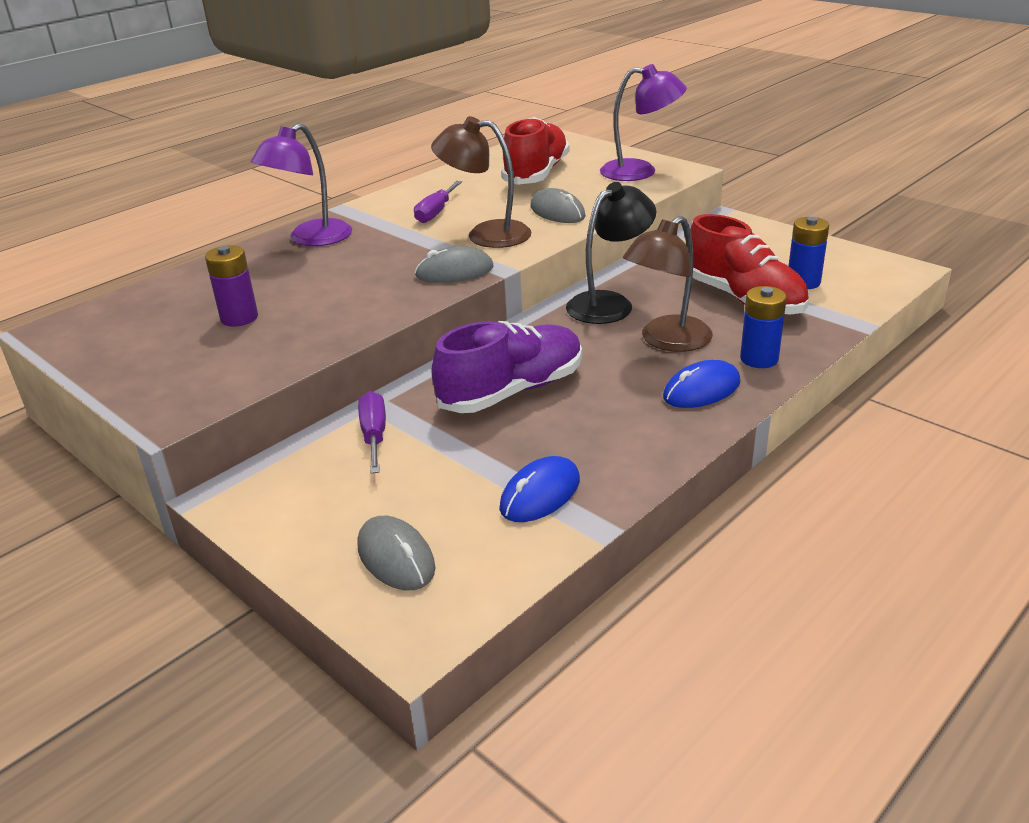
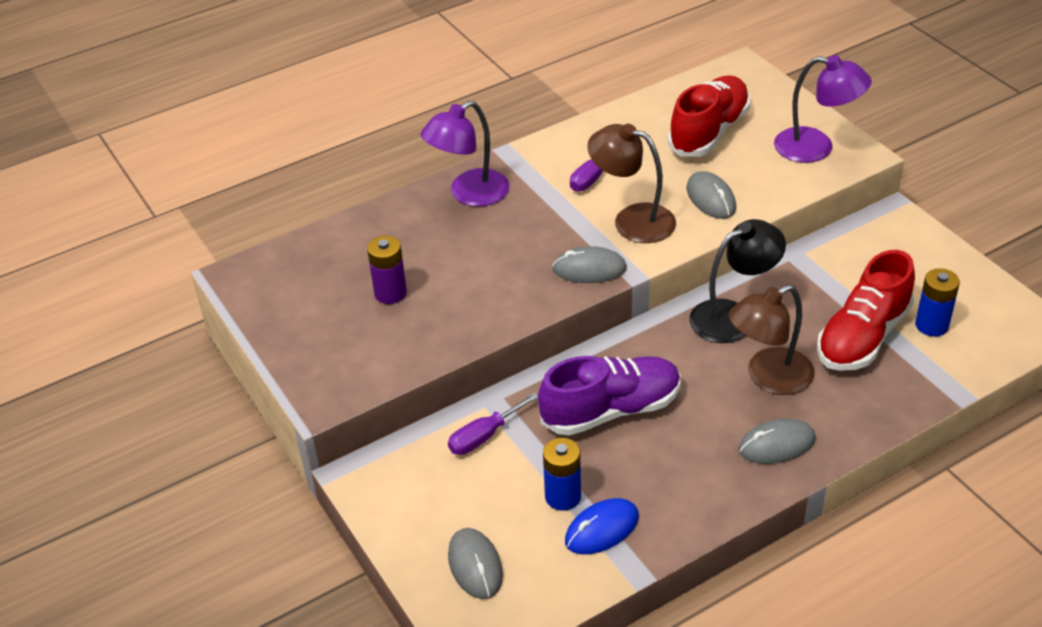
camera: 15 degrees right, 10 degrees up
purple screwdriver [358,391,386,474] -> purple screwdriver turned 135 degrees counterclockwise [448,393,538,455]
blue mouse [663,360,741,408] -> grey mouse [739,419,816,464]
red shoe [690,214,809,315] -> red shoe turned 60 degrees clockwise [817,250,915,371]
blue battery [740,286,787,368] -> blue battery moved to [543,438,581,511]

